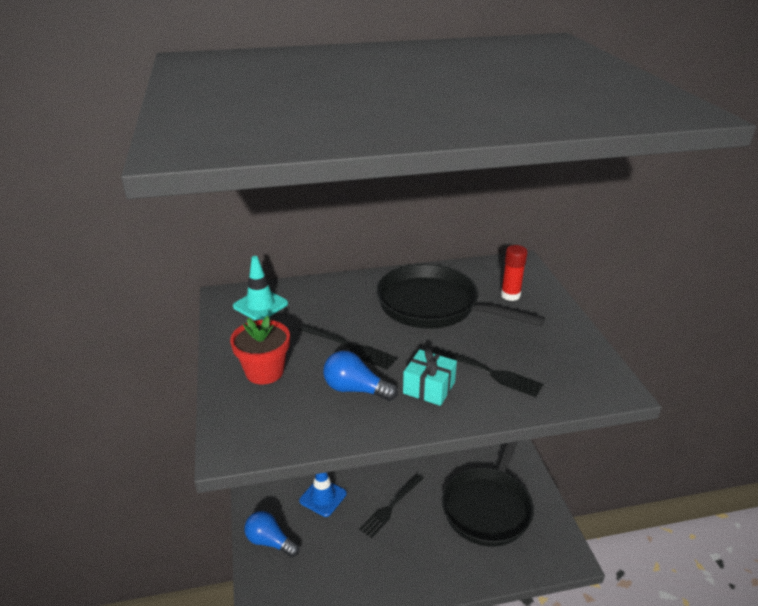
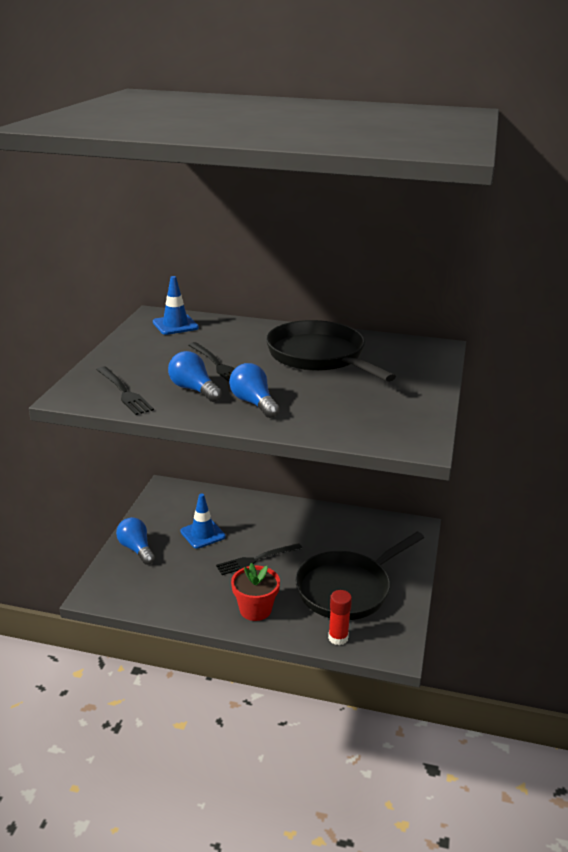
camera: 25 degrees right, 5 degrees down
red flower pot [230,316,290,384] -> red flower pot moved to [231,563,280,621]
turquoise traffic cone [233,256,288,320] -> blue traffic cone [153,276,199,335]
turquoise gift [403,349,457,406] -> blue light bulb [229,363,280,418]
black fork [432,347,543,397] -> black fork moved to [97,367,154,415]
red glue stick [501,245,527,301] -> red glue stick moved to [328,590,352,645]

